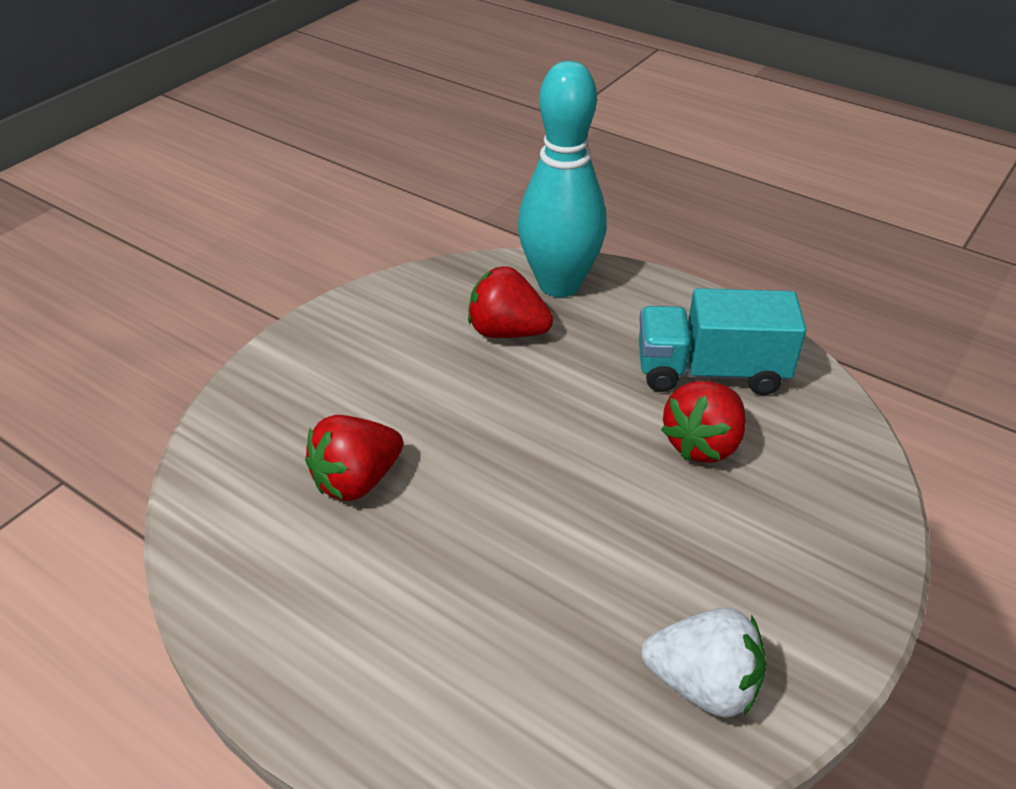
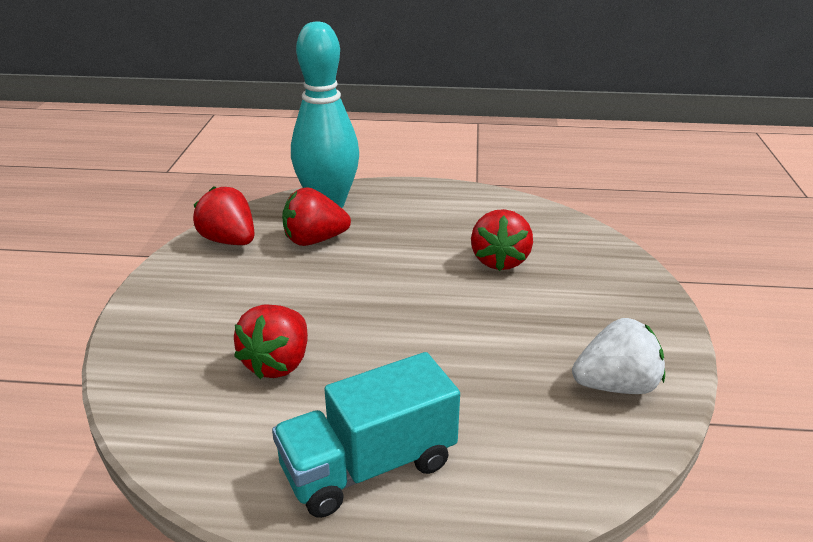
camera: 30 degrees left, 10 degrees down
turquoise truck [639,288,806,395] -> turquoise truck moved to [272,352,460,518]
none -> red strawberry [193,186,255,245]

